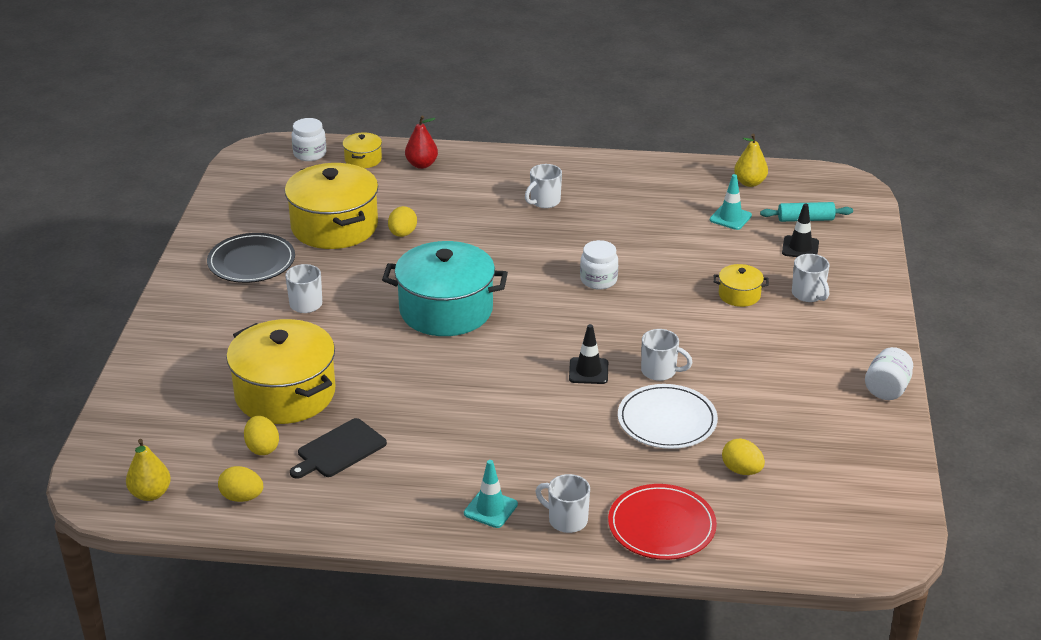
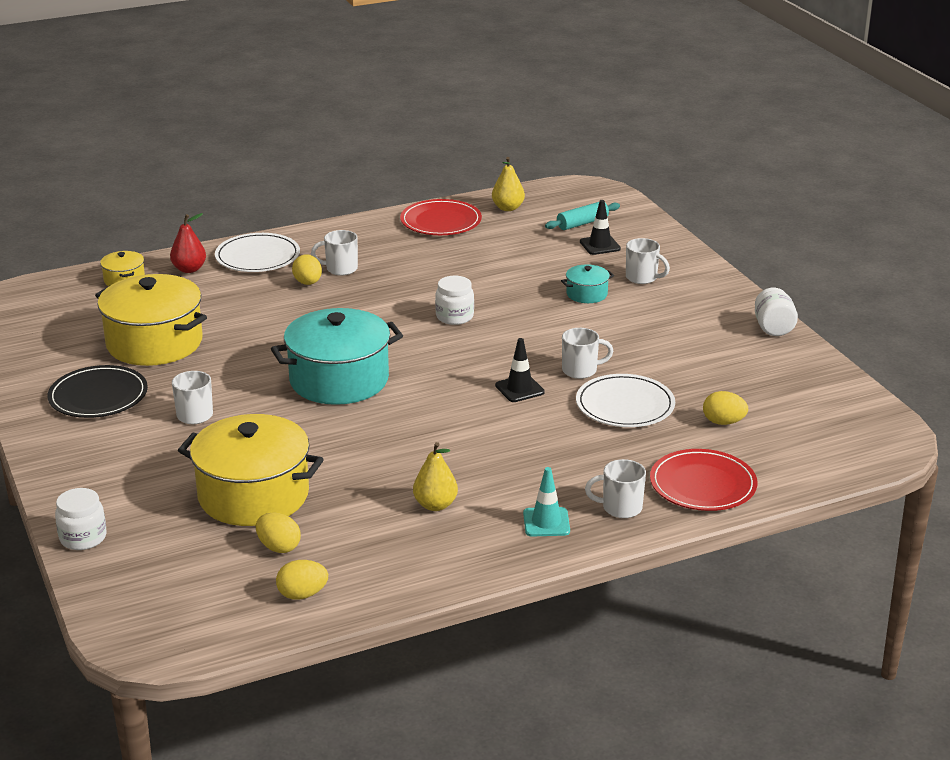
camera: 30 degrees left, 5 degrees down
yellow pear [126,439,171,501] -> yellow pear moved to [413,442,458,511]
black cutting board [290,418,387,479] -> none
white jar [292,118,326,161] -> white jar moved to [55,488,107,550]
yellow egg [388,206,417,237] -> yellow egg moved to [292,254,322,285]
white mug [525,164,562,208] -> white mug turned 75 degrees clockwise [311,230,358,276]
turquoise traffic cone [710,174,752,230] -> none
yellow pot [713,264,769,307] -> turquoise pot [561,264,614,303]
none -> white plate [215,233,300,272]
none -> red plate [400,199,482,235]

